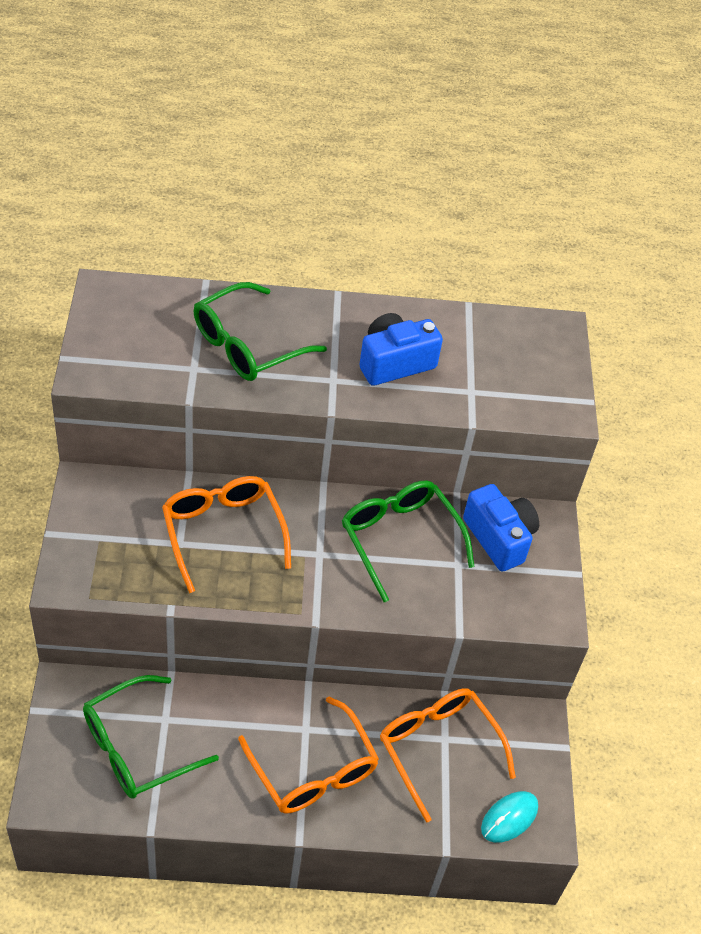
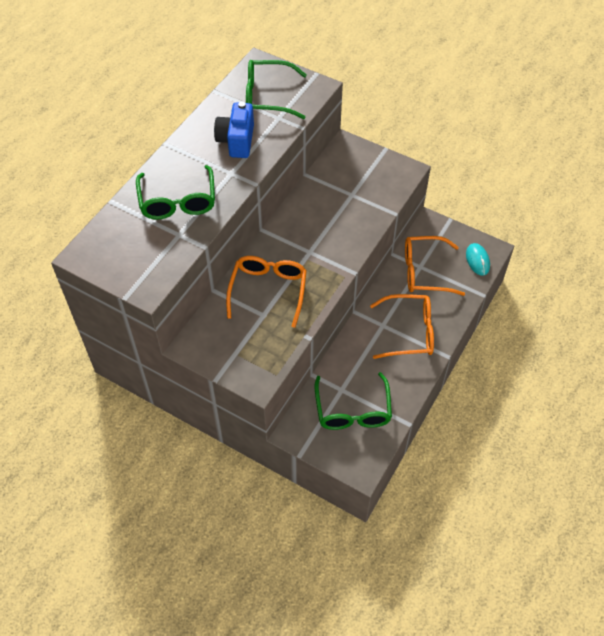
camera: 55 degrees left, 5 degrees up
orange glasses [162,476,291,593] -> orange glasses turned 90 degrees clockwise [226,256,307,328]
green glasses [342,481,475,602] -> green glasses moved to [246,60,307,119]
blue camera [463,484,539,572] -> none

